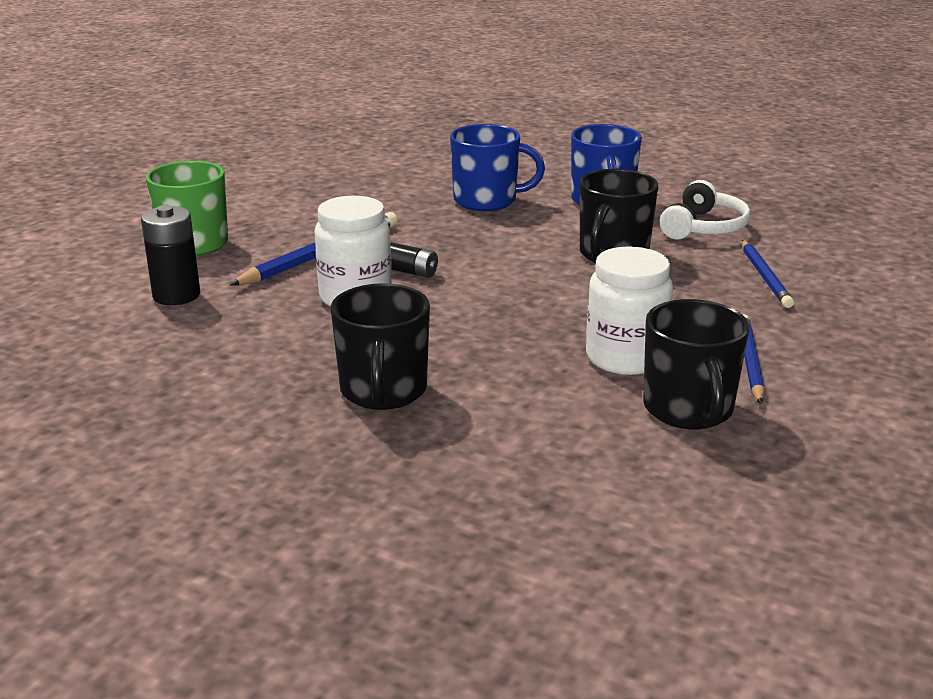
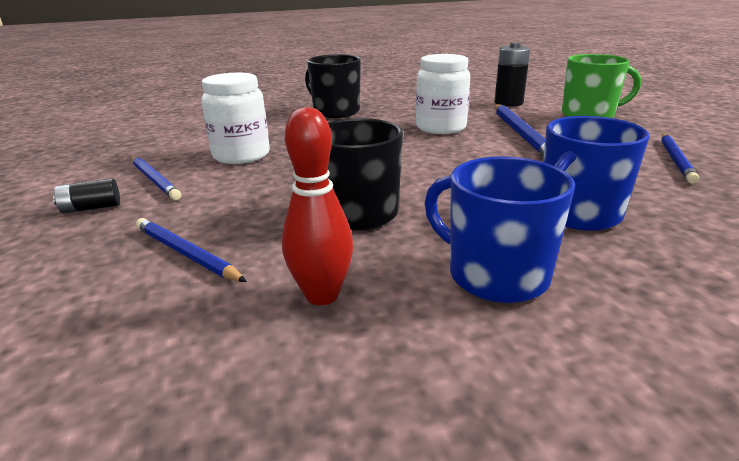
camera: 135 degrees right, 0 degrees up
black battery [390,242,438,278] -> black battery moved to [53,178,120,214]
black mug [643,299,749,429] -> none
white headphones [660,180,751,240] -> red bowling pin [282,107,353,305]
none -> blue pencil [661,134,699,184]

